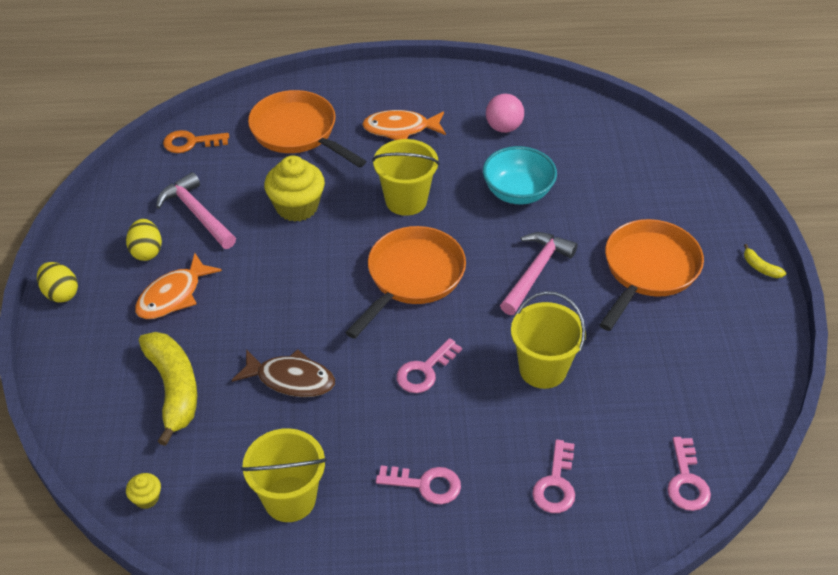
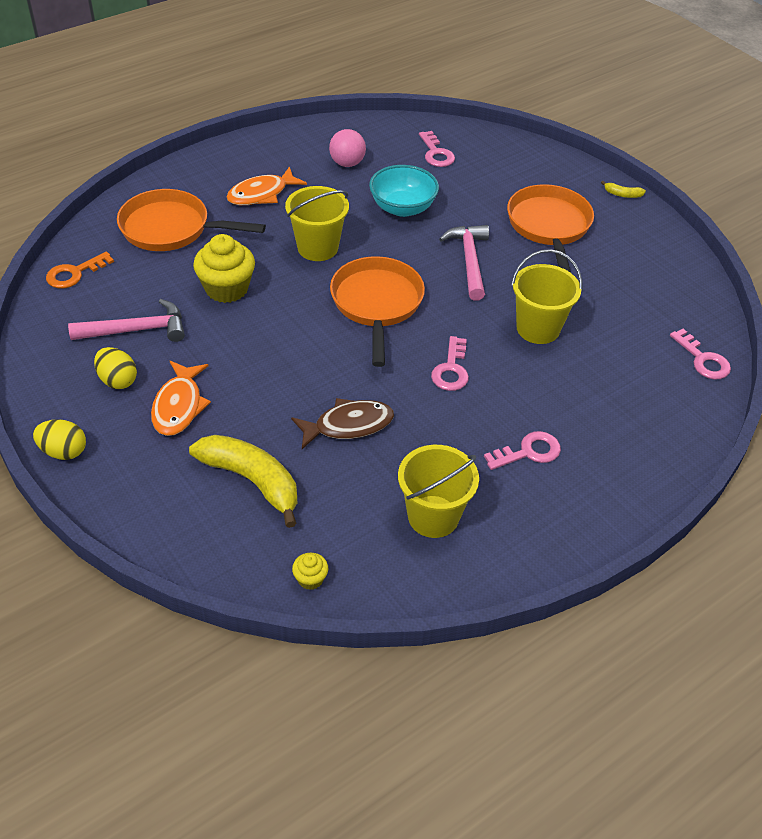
camera: 35 degrees left, 0 degrees up
pink hammer [156,172,236,249] -> pink hammer turned 150 degrees clockwise [68,299,185,342]
pink key [532,440,575,513] -> pink key moved to [419,131,455,167]

